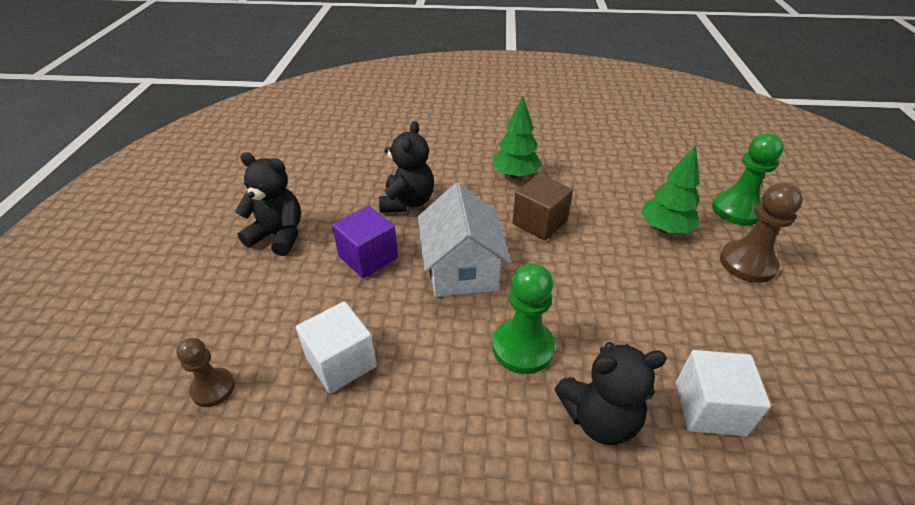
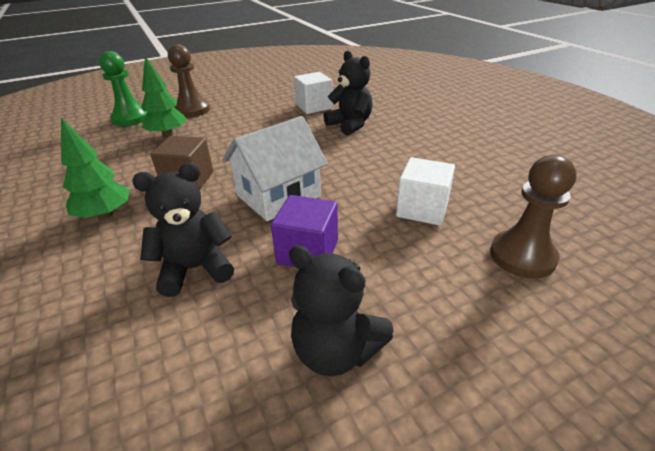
camera: 120 degrees left, 5 degrees down
brown pawn [176,338,235,407] -> brown pawn [490,155,577,279], size x1.60
black teddy bear [235,152,301,256] -> black teddy bear turned 45 degrees counterclockwise [289,245,394,376]
green pawn [492,263,555,374] -> none

